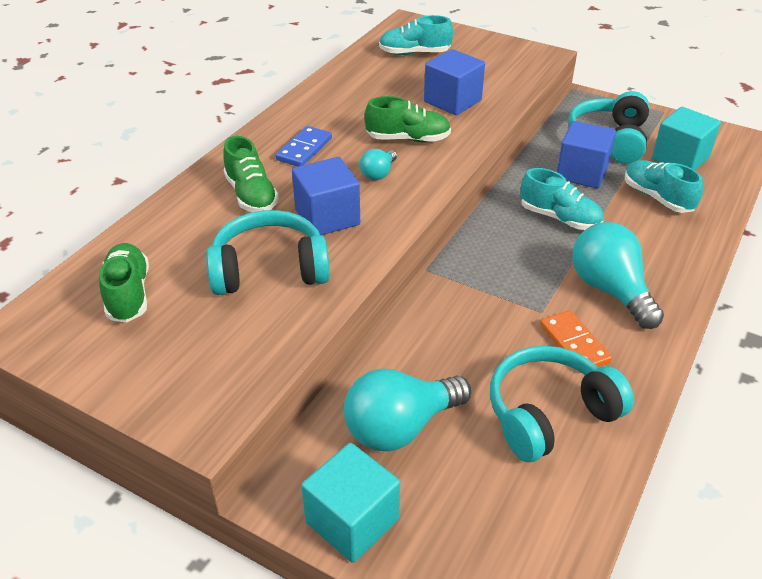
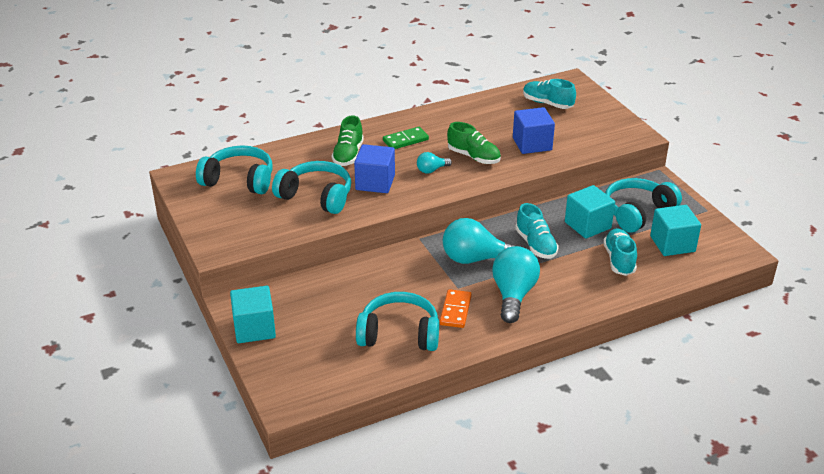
camera: 35 degrees right, 5 degrees down
green shoe [99,243,149,323] -> turquoise headphones [196,146,273,194]
blue domino [276,126,332,166] -> green domino [383,127,429,149]
turquoise light bulb [344,369,471,451] -> turquoise light bulb moved to [443,218,520,264]
blue cube [557,121,616,188] -> turquoise cube [565,185,615,239]

